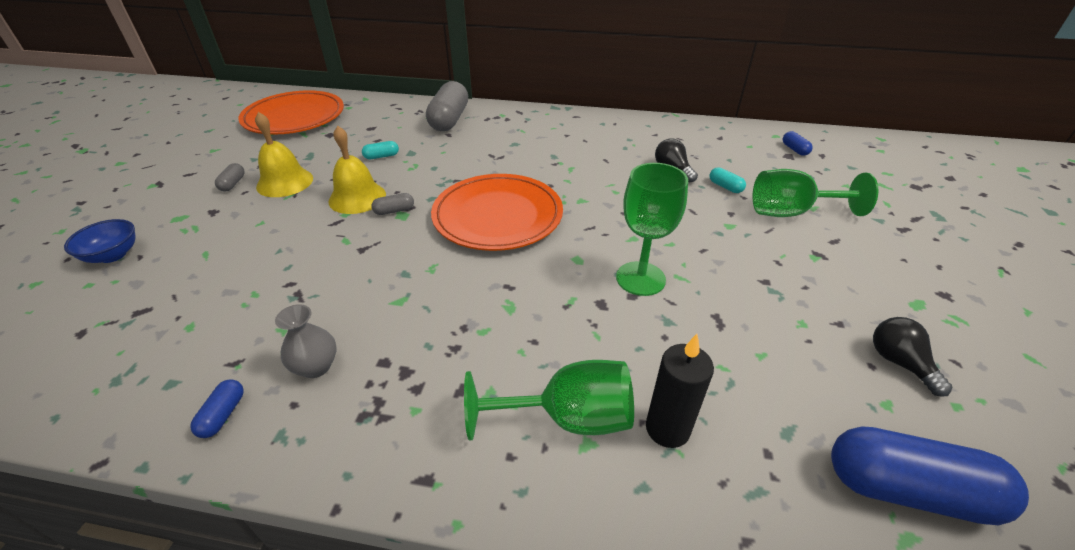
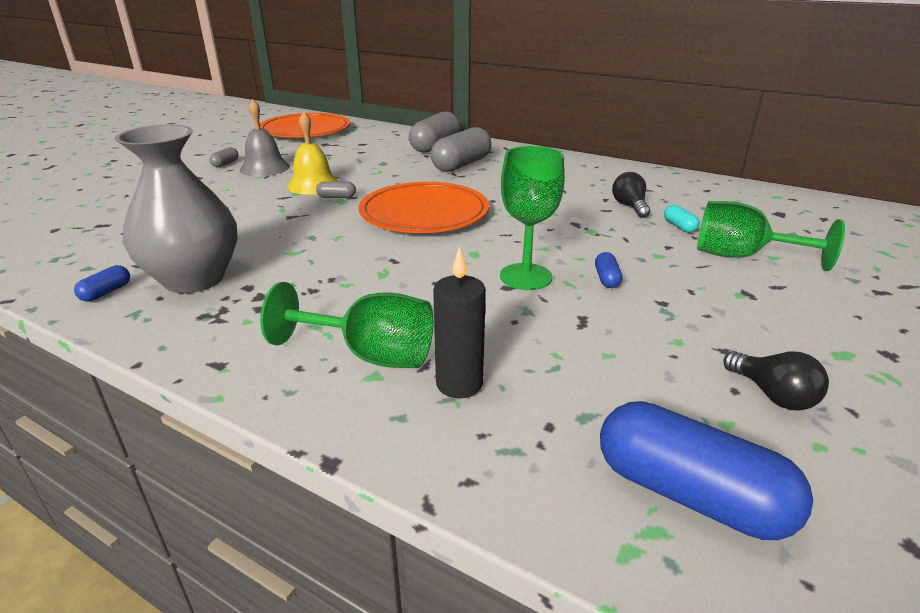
camera: 20 degrees right, 10 degrees down
blue bowl [64,219,136,263] -> none
yellow bell [255,112,313,197] -> grey bell [240,99,290,176]
grey vase [275,304,336,378] -> grey vase [114,125,238,294], size x2.21
turquoise capsule [362,141,399,159] -> none
blue capsule [783,131,813,156] -> blue capsule moved to [595,252,622,288]
black light bulb [873,317,952,397] -> black light bulb turned 150 degrees clockwise [723,351,829,410]
none -> grey capsule [430,127,492,172]

